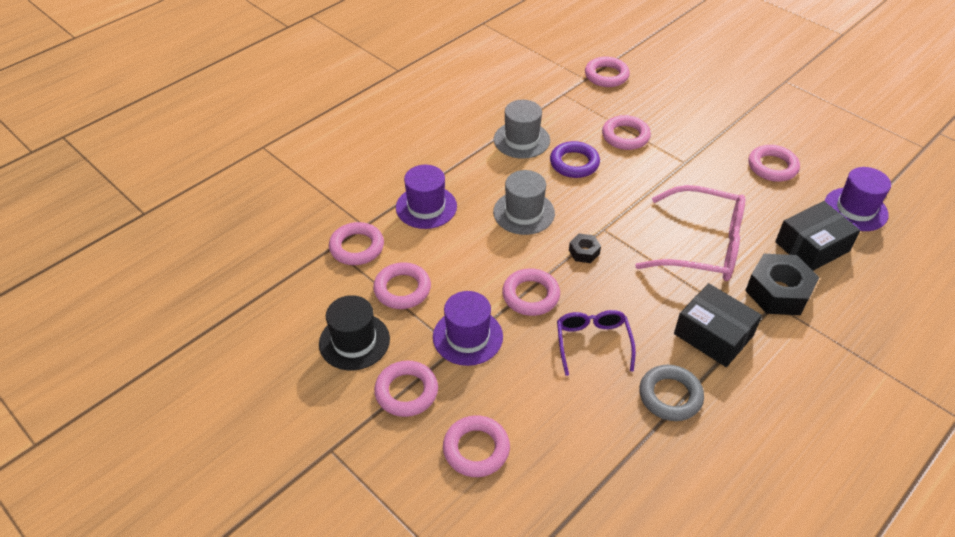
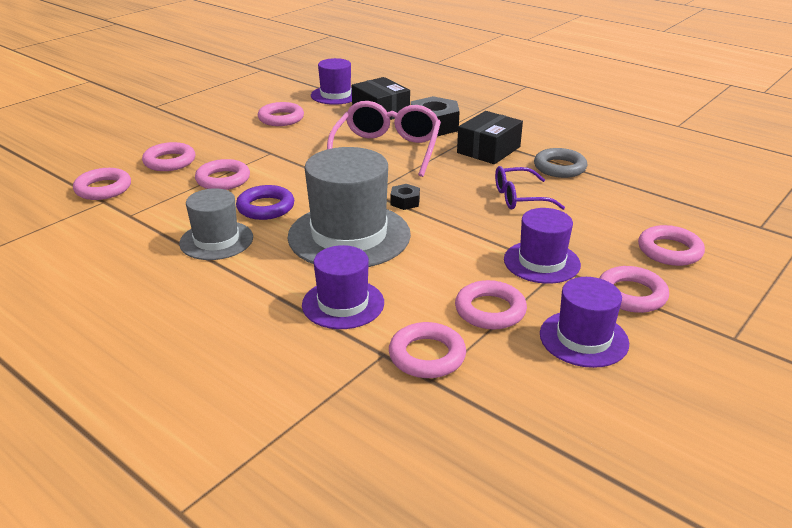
camera: 95 degrees left, 15 degrees down
black hat [319,295,390,370] -> purple hat [540,277,629,368]
grey hat [493,170,555,235] -> grey hat [287,147,411,267], size x1.71
pink ring [502,268,560,316] -> pink ring moved to [142,142,195,171]

